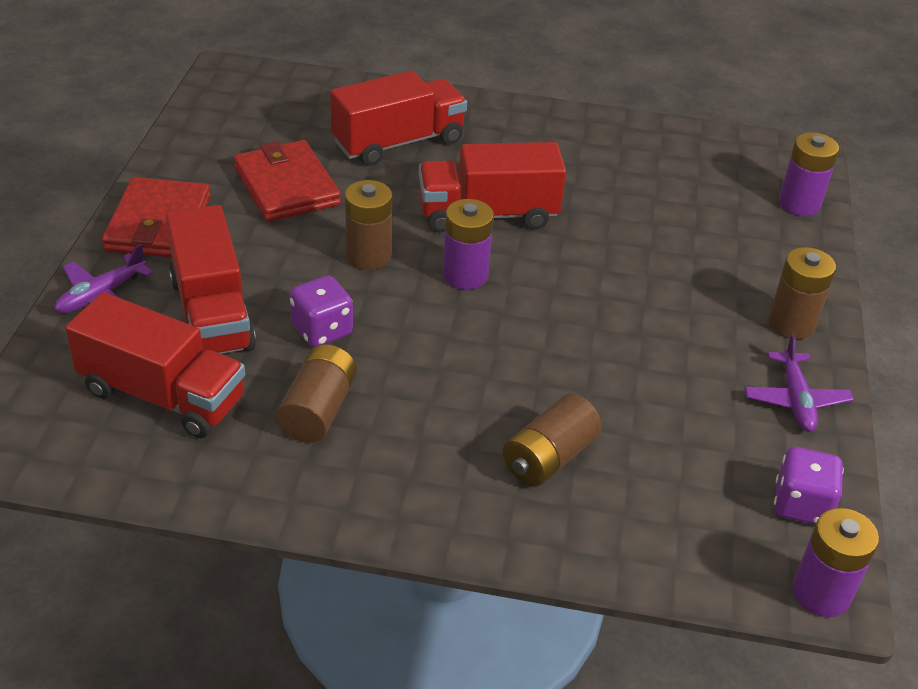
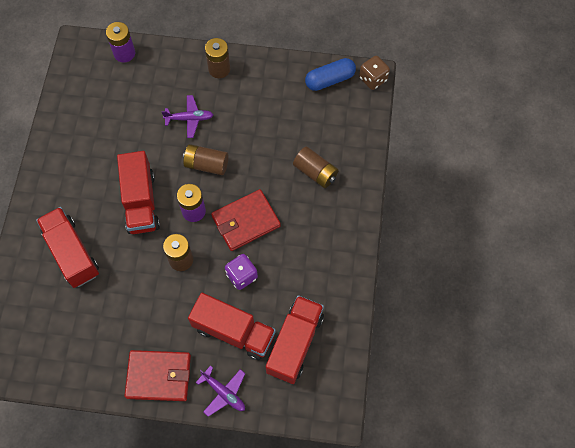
camera: 90 degrees left, 25 degrees up
red truck [166,205,256,354] -> red truck turned 45 degrees clockwise [188,293,276,361]
red wallet [234,140,341,222] -> red wallet moved to [211,189,281,251]
brown battery [276,344,357,443] -> brown battery moved to [183,144,229,175]
purple plane [744,334,854,432] -> purple plane moved to [161,95,213,138]
purple dice [774,447,844,525] -> blue capsule [305,58,356,91]
purple battery [792,508,879,617] -> brown dice [359,56,390,90]

